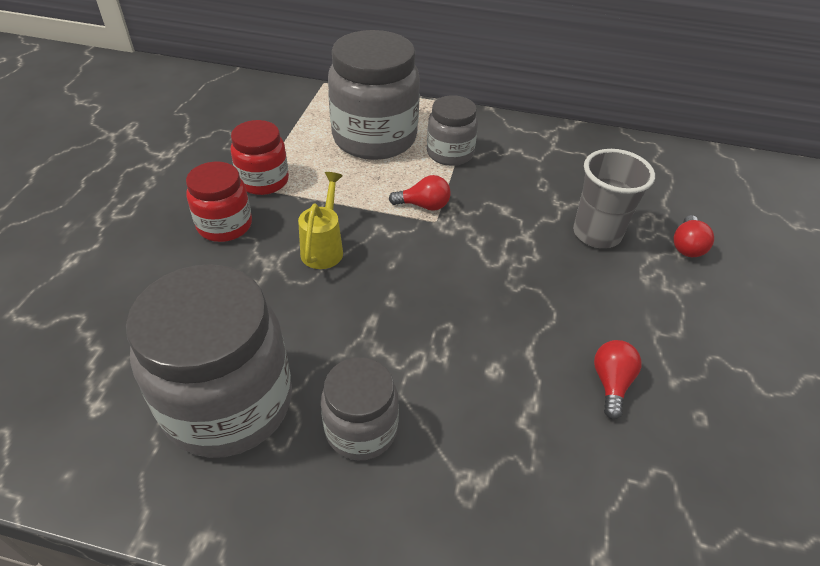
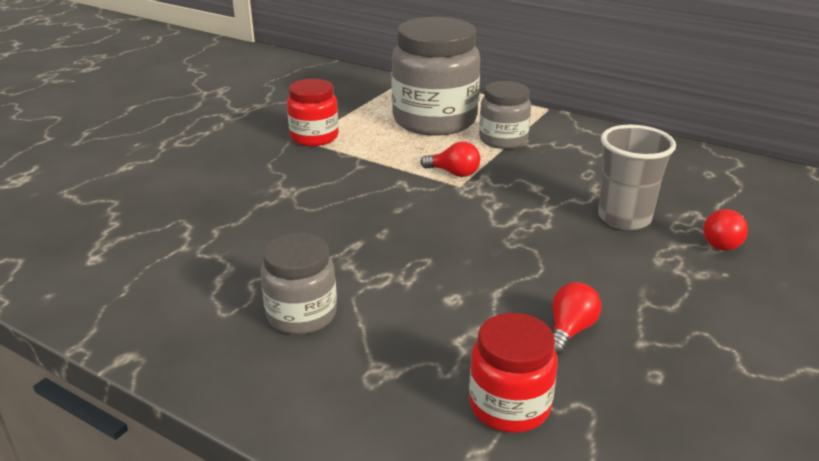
camera: 20 degrees right, 15 degrees down
grey jar [126,264,292,458] -> none
red jar [186,162,252,242] -> red jar moved to [469,313,557,433]
yellow watering can [298,172,343,269] -> none

